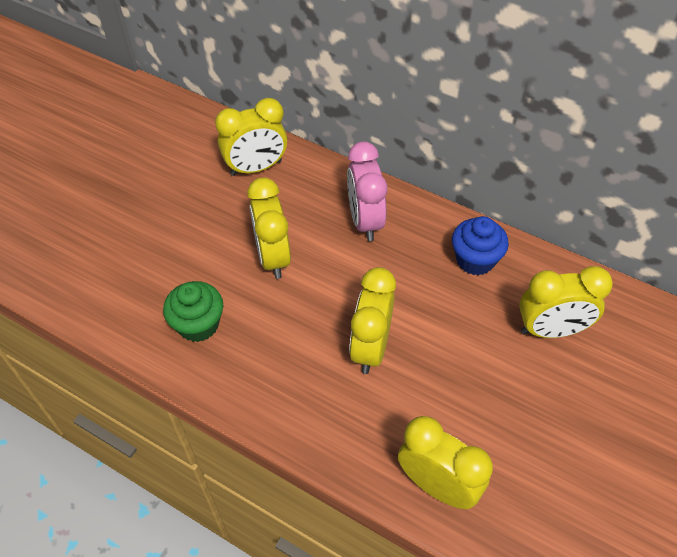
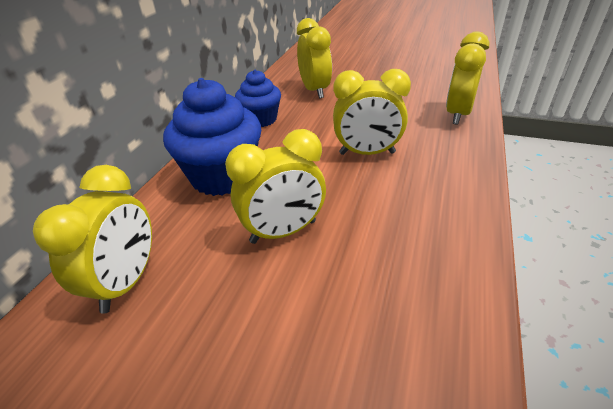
camera: 100 degrees left, 15 degrees down
green cupcake [163,281,223,342] -> none
yellow clock [215,98,287,176] -> yellow clock turned 45 degrees clockwise [33,165,152,313]
pink clock [347,141,387,241] -> blue cupcake [163,78,261,196]

